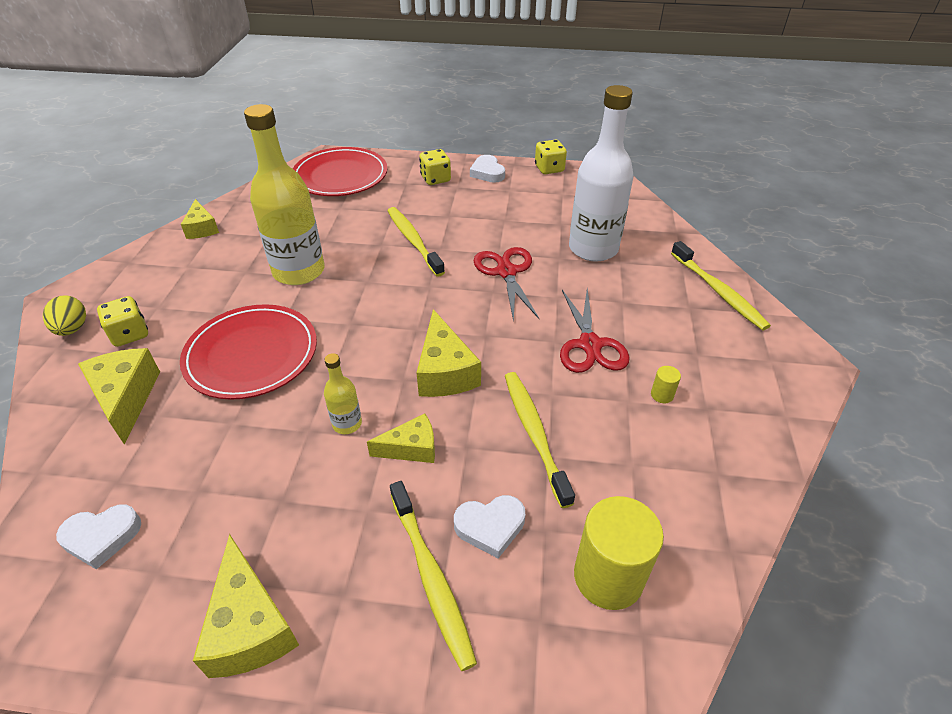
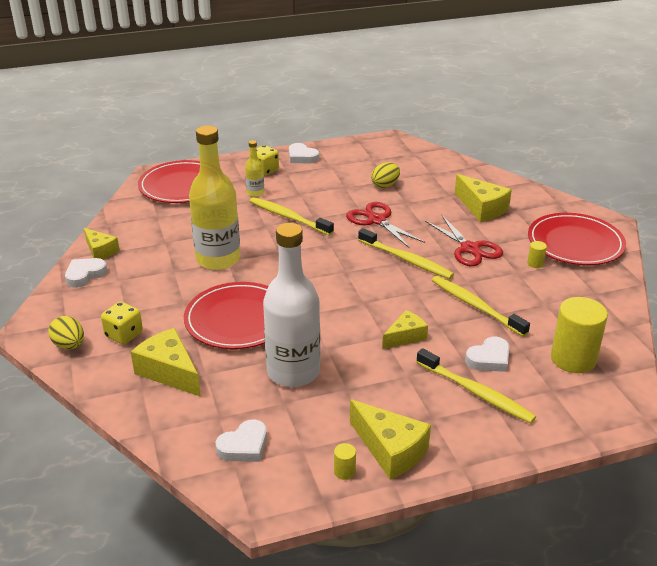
camera: 25 degrees left, 10 degrees down
yellow bottle [324,353,362,434] -> yellow bottle moved to [245,140,264,197]
yellow cheese [417,309,481,397] -> yellow cheese moved to [455,174,512,222]
yellow dice [535,140,567,174] -> none
white bottle [569,85,633,262] -> white bottle moved to [263,223,320,387]
yellow toothbrush [671,241,771,330] -> yellow toothbrush moved to [358,228,454,279]
none -> white heart [65,258,107,288]
none -> yellow cylinder [334,443,356,480]
none -> yellow egg [371,162,400,188]
none -> red plate [528,213,626,265]

